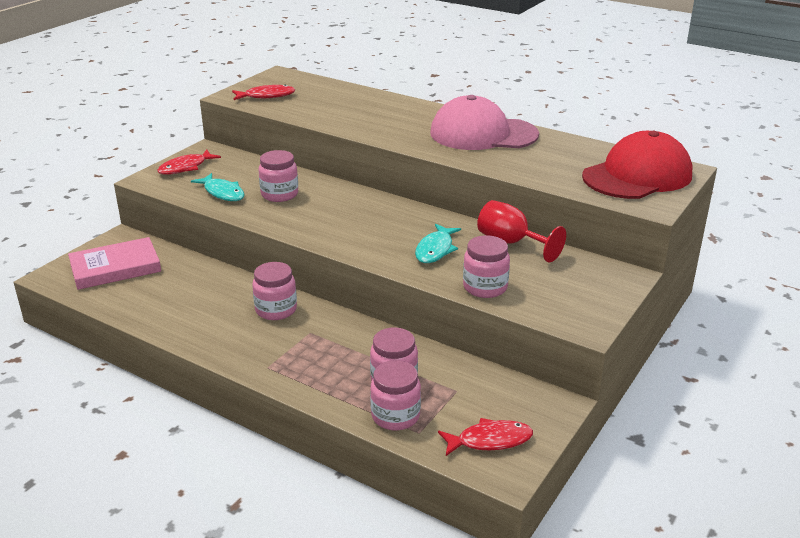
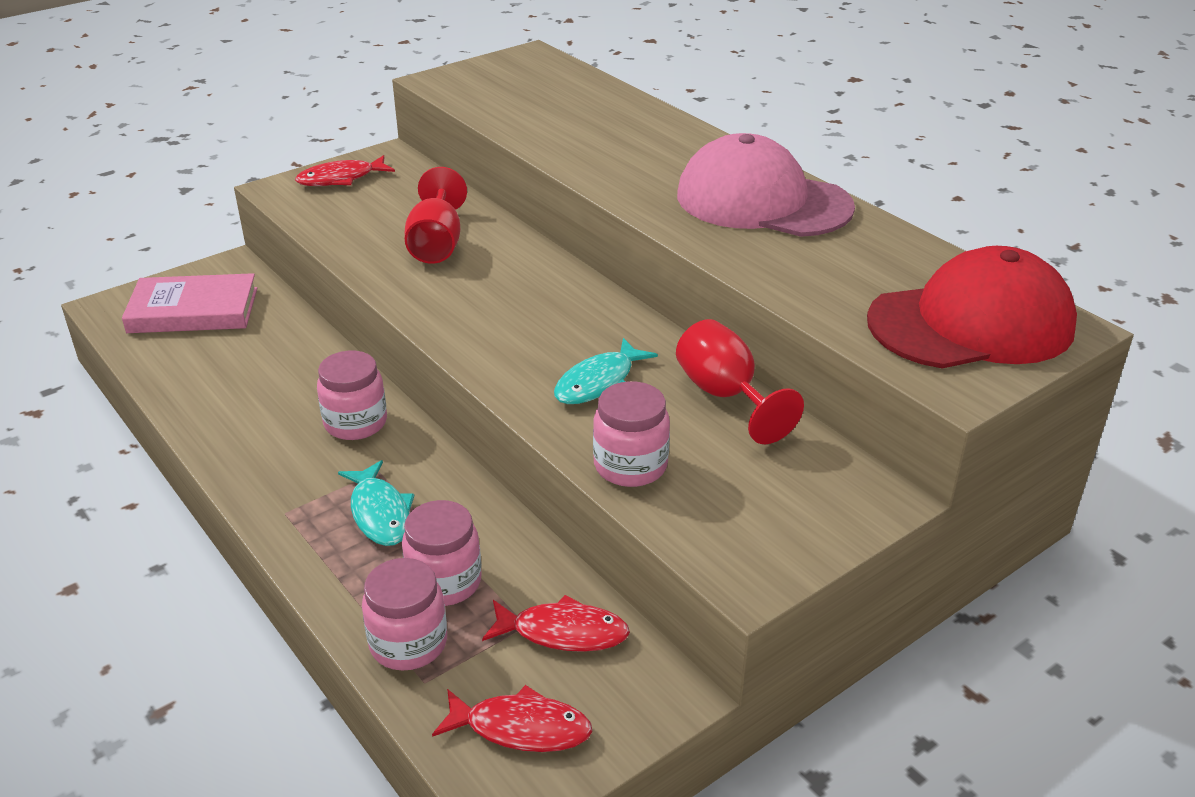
camera: 20 degrees right, 5 degrees up
turquoise fish [191,173,245,201] -> turquoise fish moved to [338,460,415,546]
red fish [232,85,296,100] -> red fish moved to [482,595,630,652]
pink jar [259,150,298,202] -> red goblet [405,167,467,264]

